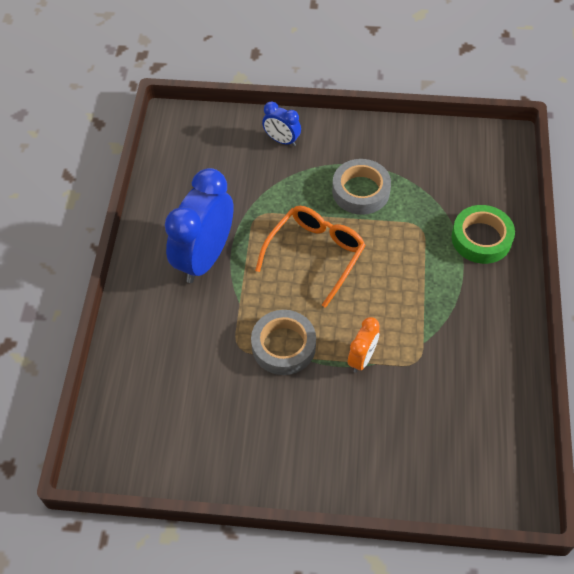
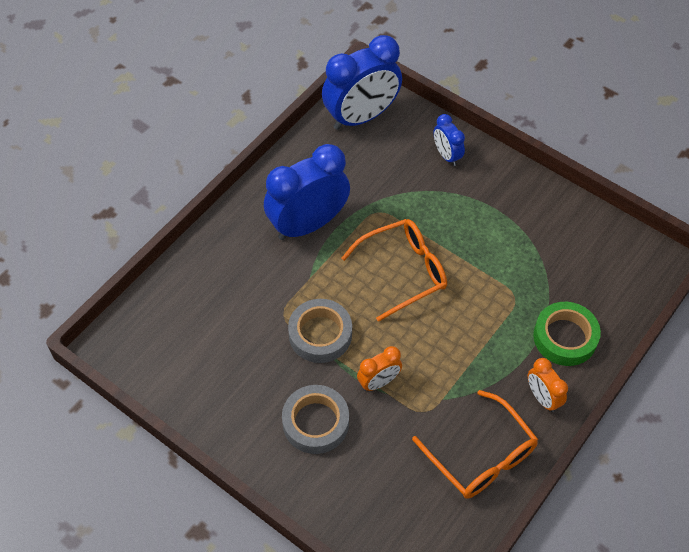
camera: 30 degrees right, 0 degrees up
grey tape [332,159,391,215] -> grey tape moved to [282,385,349,454]
none -> blue clock [322,35,402,130]
none -> orange glasses [412,390,538,499]
none -> orange clock [528,358,568,412]

